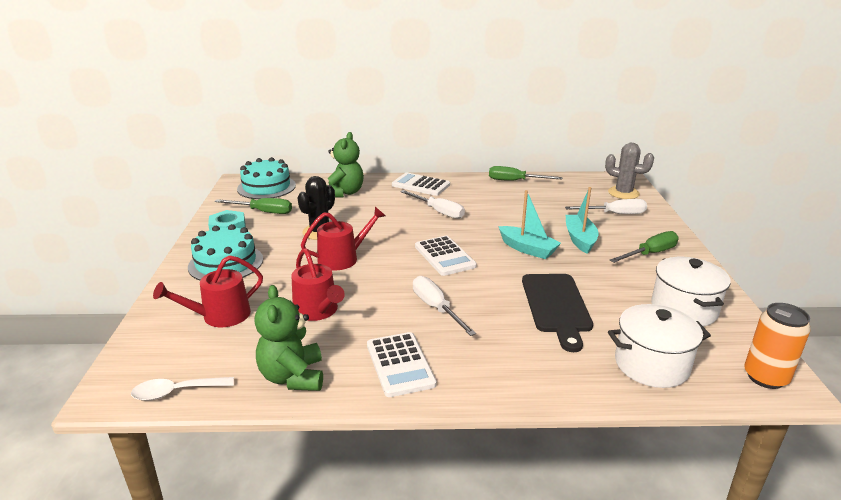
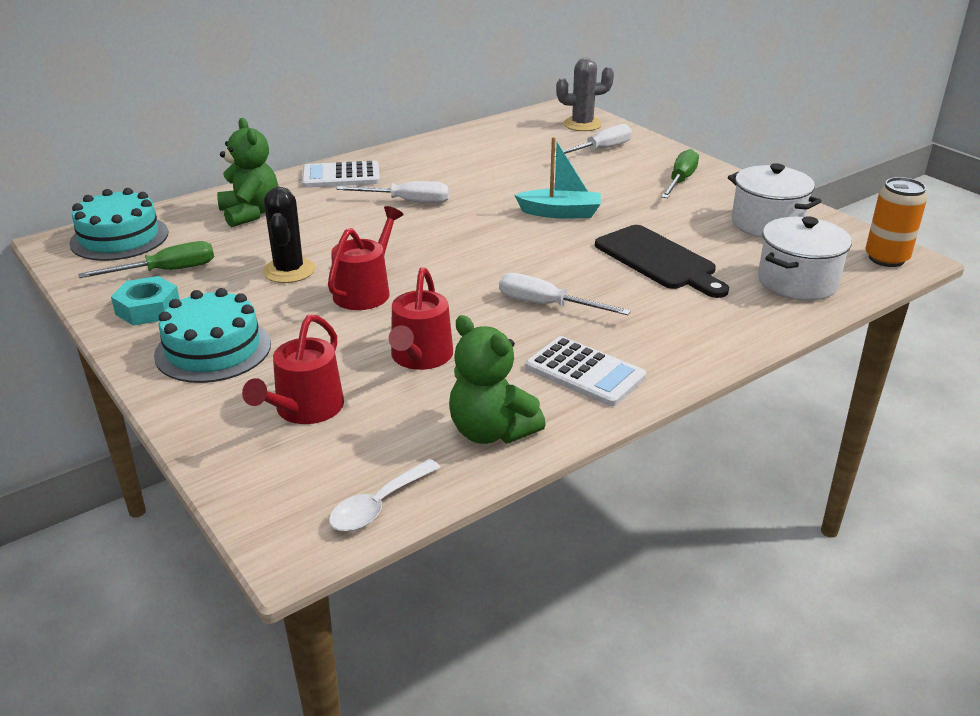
camera: 35 degrees left, 5 degrees up
red watering can [291,248,345,321] -> red watering can turned 75 degrees clockwise [389,267,453,370]
white calculator [415,236,477,276] -> none
green screwdriver [489,166,562,181] -> none
turquoise boat [566,187,599,254] -> none

